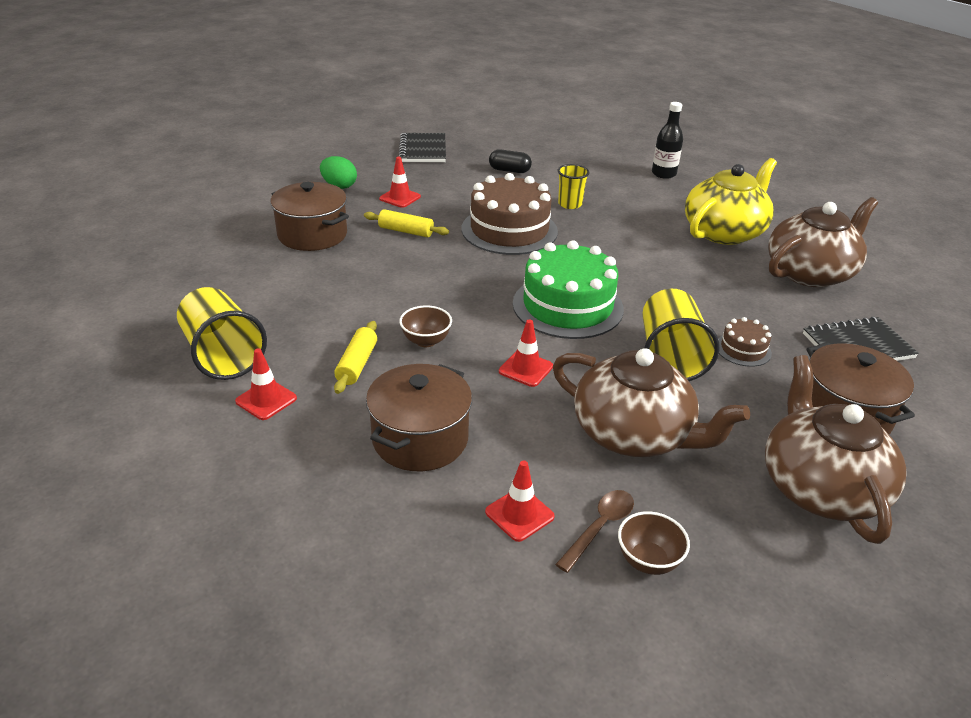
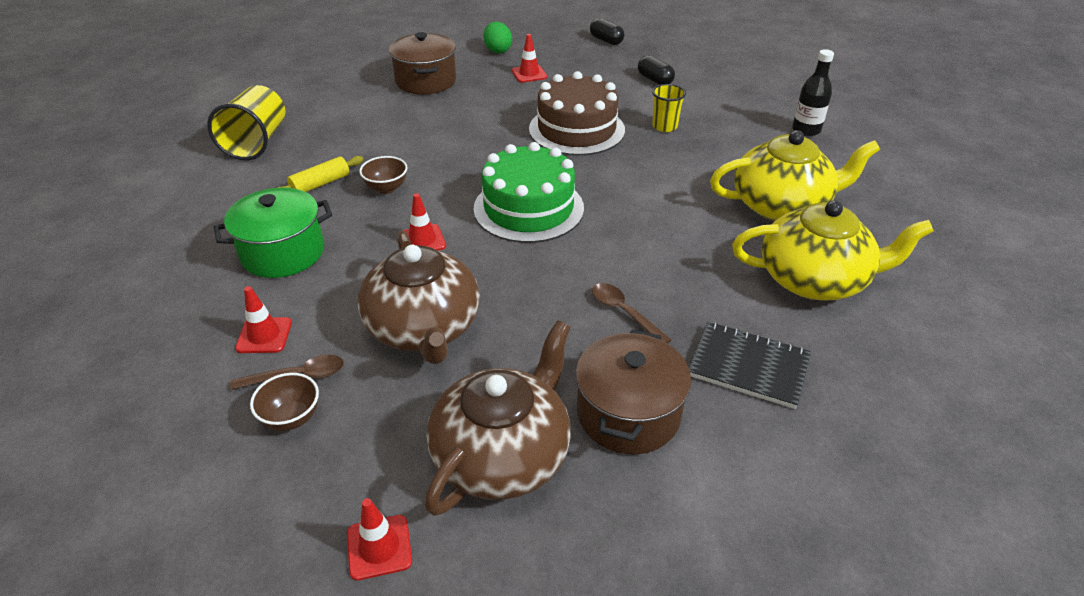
camera: 40 degrees right, 5 degrees up
red traffic cone [235,349,297,420] -> red traffic cone moved to [347,498,412,581]
yellow rolling pin [364,209,449,237] -> none
brown pot [366,364,472,471] -> green pot [214,188,332,278]
black notebook [399,133,446,162] -> black capsule [590,18,624,45]
yellow cup [642,289,720,381] -> none
brown cake [718,317,772,367] -> brown spoon [592,283,671,344]
brown teapot [768,197,878,287] -> yellow teapot [732,200,934,301]

